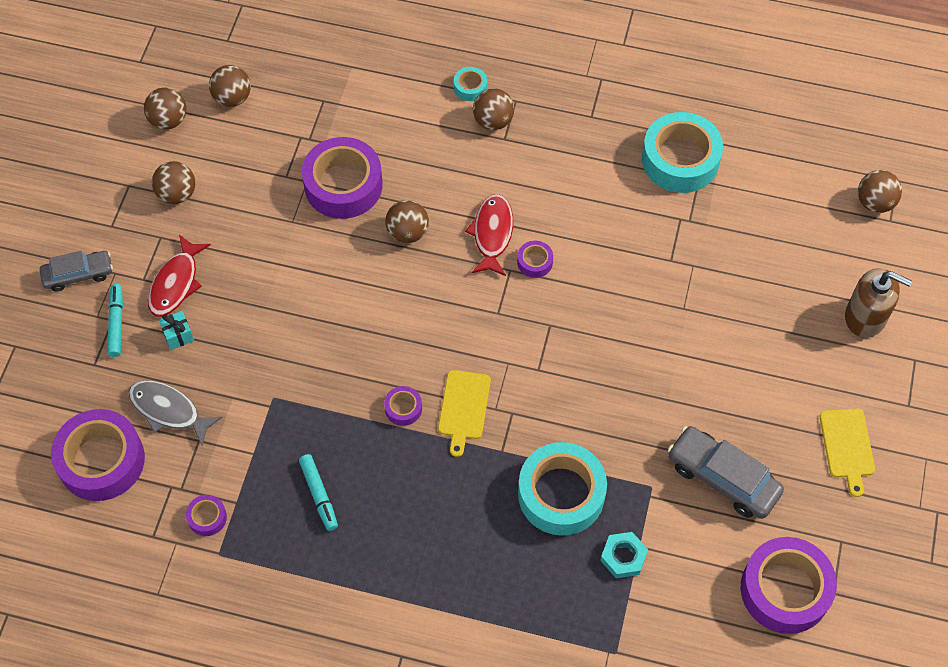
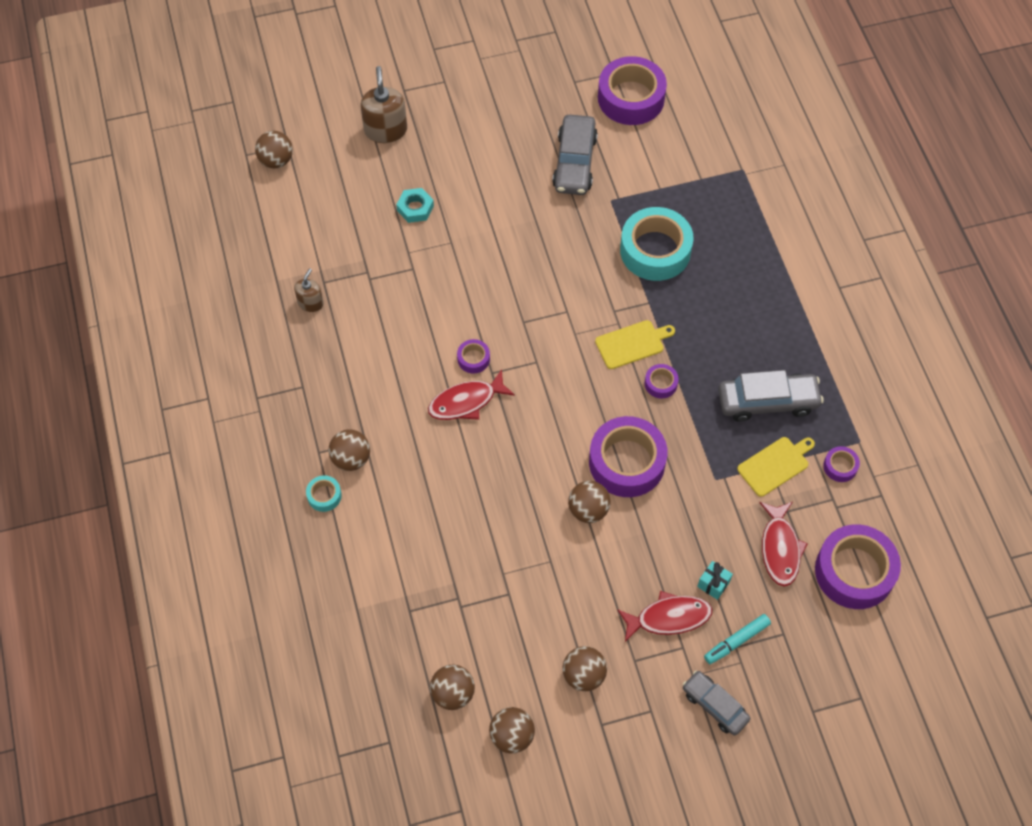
camera: 120 degrees left, 0 degrees up
grey fish [128,380,223,446] -> red fish [759,502,808,587]
turquoise marker [299,454,338,531] -> grey car [718,370,824,422]
purple tape [302,137,383,219] -> purple tape moved to [589,416,668,497]
brown ball [385,200,429,243] -> brown ball moved to [568,481,611,523]
turquoise nut [600,532,648,578] -> turquoise nut moved to [396,188,434,223]
turquoise tape [642,112,723,193] -> brown soap dispenser [294,268,324,312]
yellow cutting board [820,409,875,497] -> yellow cutting board moved to [737,437,815,497]

